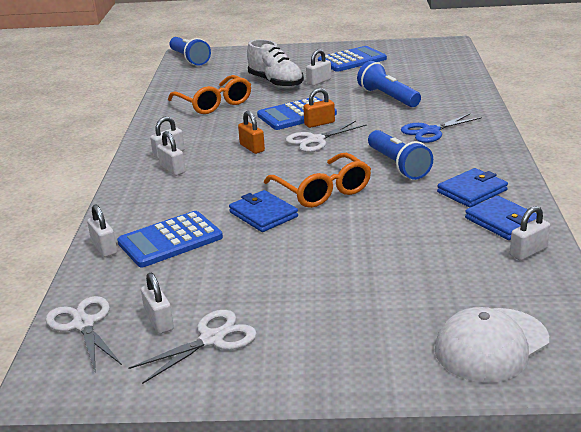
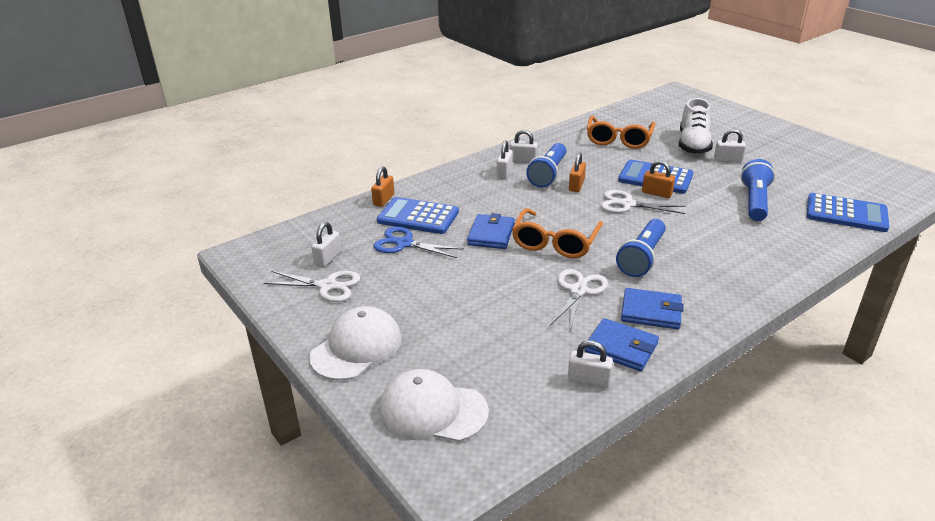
camera: 50 degrees right, 5 degrees up
white scissors [46,296,122,373] -> white scissors moved to [549,269,608,330]
white padlock [87,204,117,257] -> orange padlock [371,166,394,207]
blue flashlight [169,37,211,66] -> blue flashlight moved to [526,143,566,188]
blue calculator [318,46,387,72] -> blue calculator moved to [807,193,889,232]
blue scissors [401,113,482,143] -> blue scissors moved to [374,227,464,258]
blue wallet [465,196,537,240] -> blue wallet turned 75 degrees counterclockwise [585,318,659,371]
none -> white cap [309,306,402,380]

